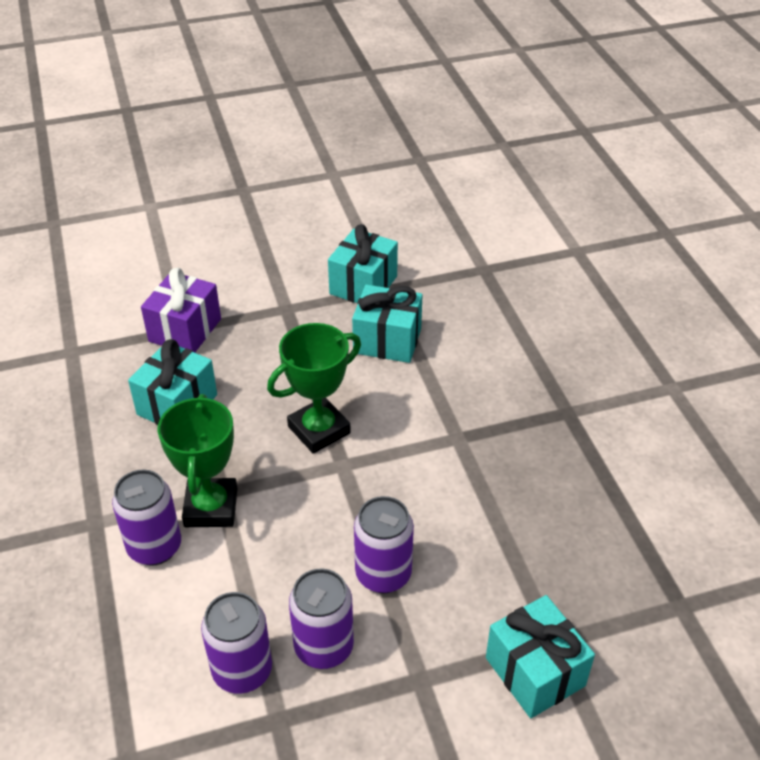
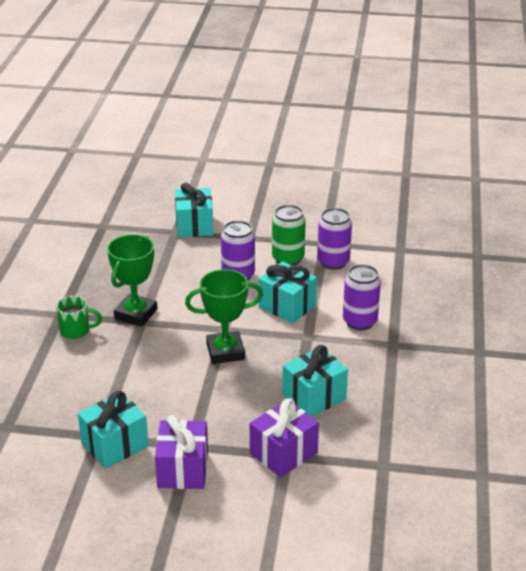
camera: 155 degrees left, 10 degrees down
green trophy [158,394,237,527] -> green trophy moved to [107,234,157,327]
purple can [289,568,354,669] -> green can [272,205,306,266]
turquoise gift [352,285,423,363] -> turquoise gift moved to [259,261,317,323]
none -> green mug [56,296,102,339]
none -> purple gift [155,415,208,489]

